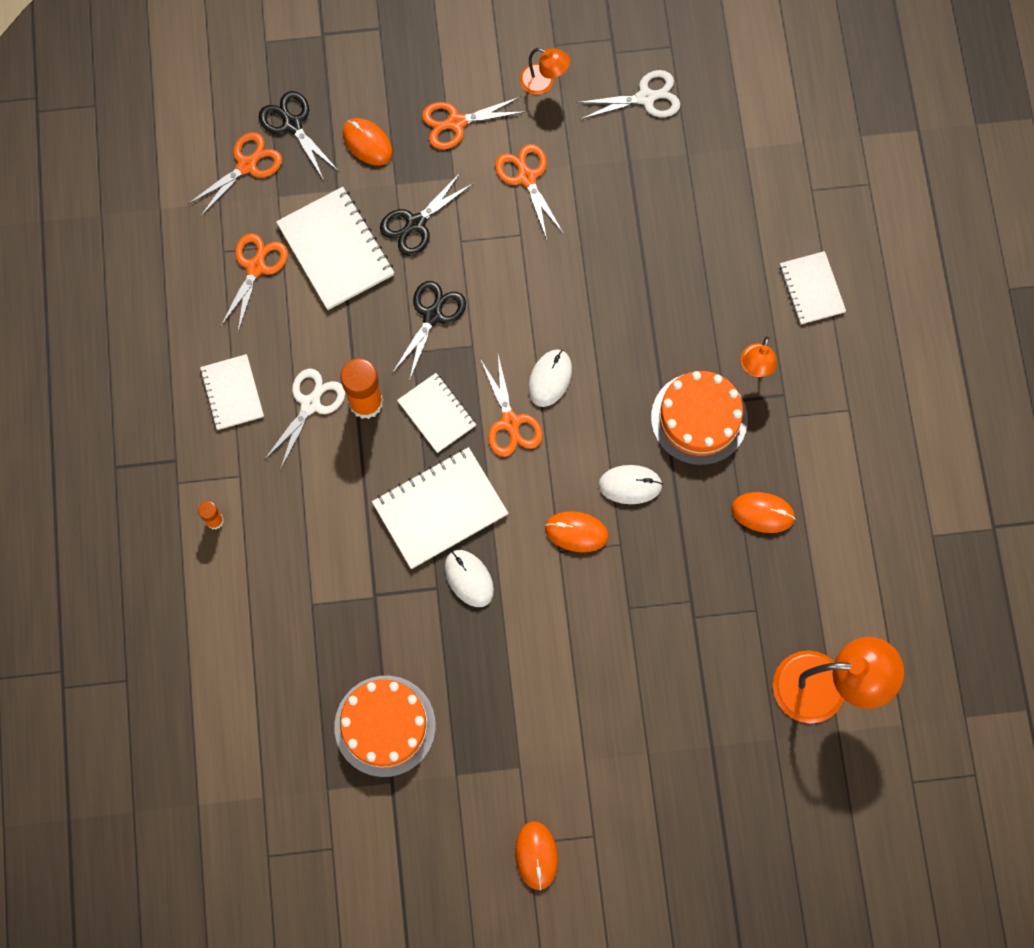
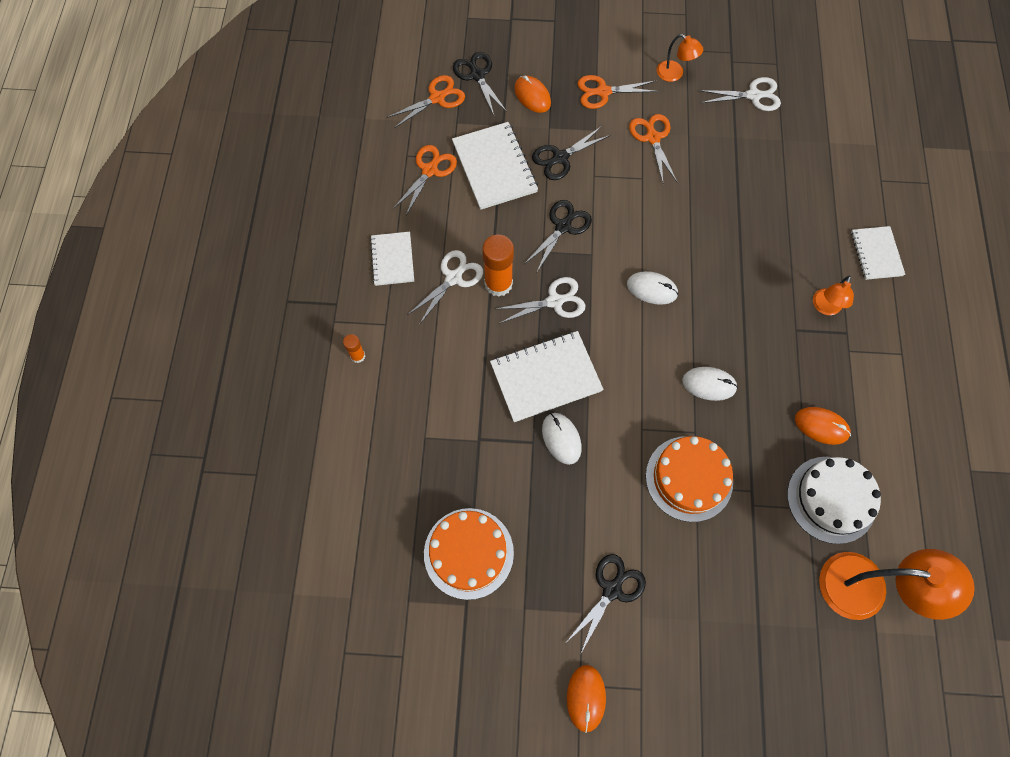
camera: 10 degrees right, 5 degrees down
white notebook [397,373,476,453] -> white scissors [496,277,586,323]
orange scissors [480,355,543,457] -> none
white mouse [528,349,572,407] -> white mouse turned 75 degrees clockwise [627,271,678,305]
orange mouse [545,511,608,552] -> none
orange cake [651,371,748,465] -> orange cake moved to [646,436,733,522]
none -> black scissors [567,554,646,655]
none -> white cake [787,457,881,544]

